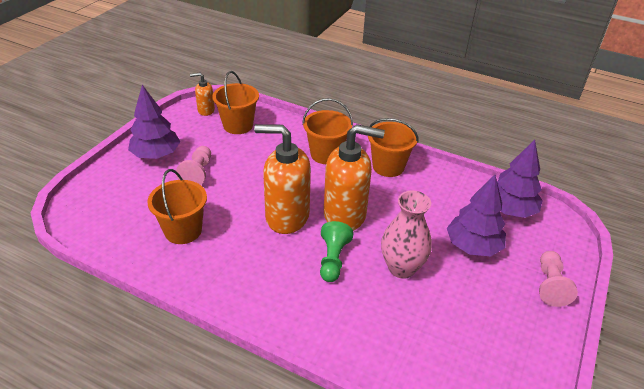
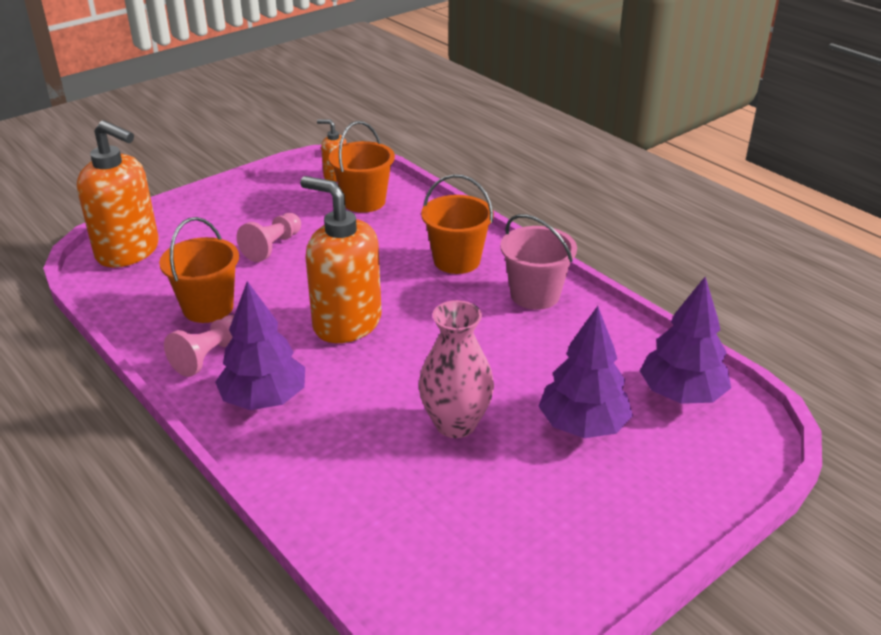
camera: 25 degrees right, 5 degrees down
purple tree [128,85,180,159] -> purple tree moved to [215,281,305,410]
green pawn [320,221,354,282] -> none
orange soap dispenser [324,124,385,231] -> orange soap dispenser moved to [77,120,159,267]
orange bucket [368,118,419,177] -> pink bucket [500,214,577,310]
pink pawn [539,251,578,307] -> pink pawn moved to [164,315,234,377]

